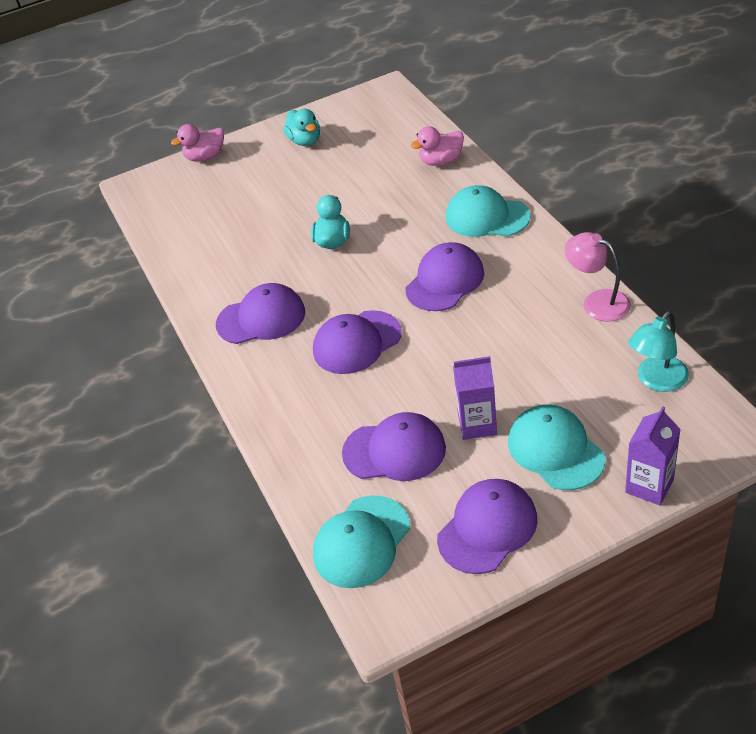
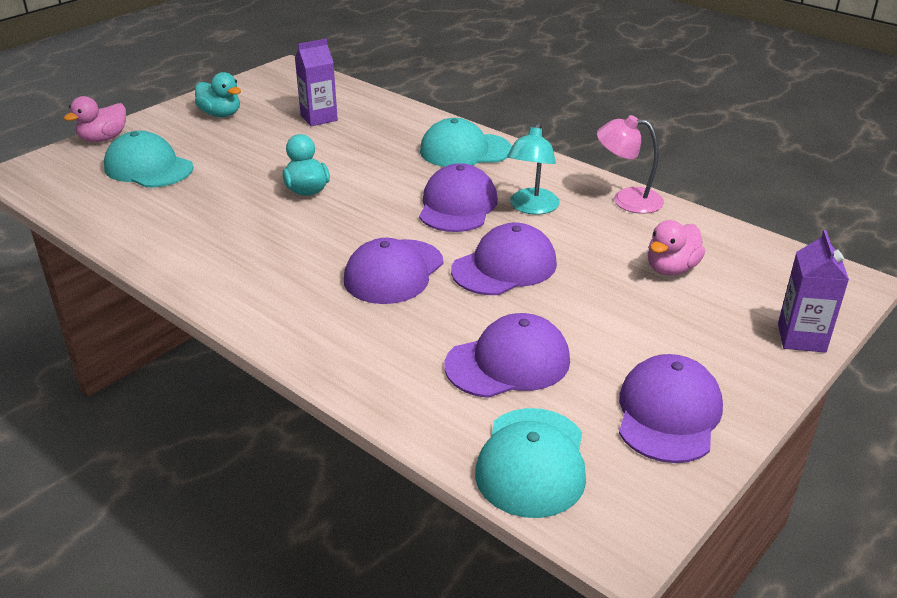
camera: 30 degrees left, 10 degrees down
purple cap [216,283,305,344] -> purple cap moved to [451,223,557,295]
pink duck [411,126,464,166] -> pink duck moved to [648,220,705,275]
purple carton [453,356,497,440] -> purple carton moved to [295,39,338,126]
turquoise cap [508,404,605,490] -> turquoise cap moved to [104,131,194,188]
turquoise lamp [628,311,689,392] -> turquoise lamp moved to [507,123,560,215]

